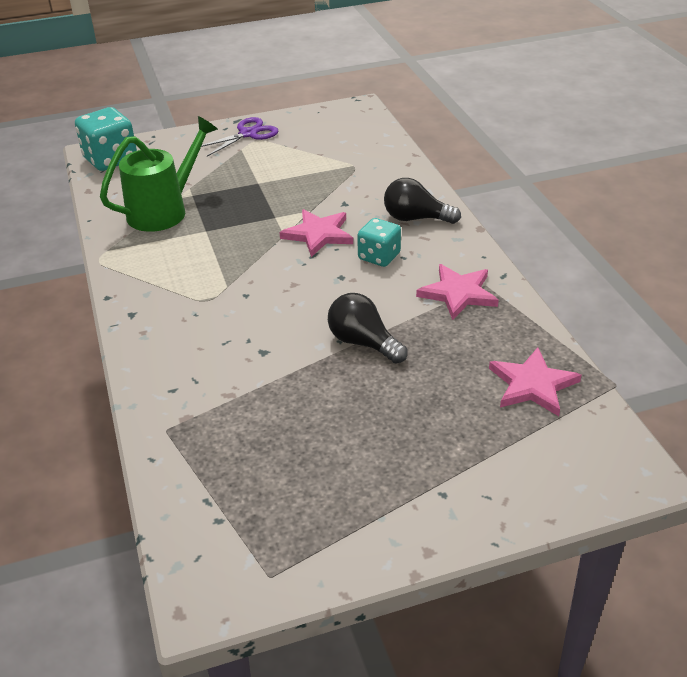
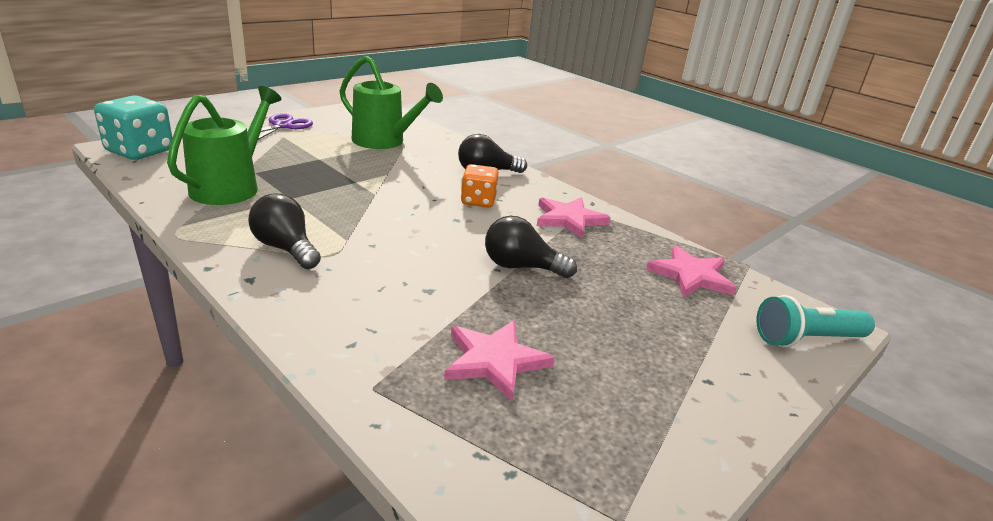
camera: 30 degrees left, 10 degrees down
pink star [279,209,353,257] -> pink star moved to [444,320,555,402]
turquoise dice [357,218,401,267] -> orange dice [461,164,499,207]
none -> black light bulb [248,194,321,269]
none -> green watering can [339,56,443,149]
none -> turquoise flashlight [756,295,875,348]

